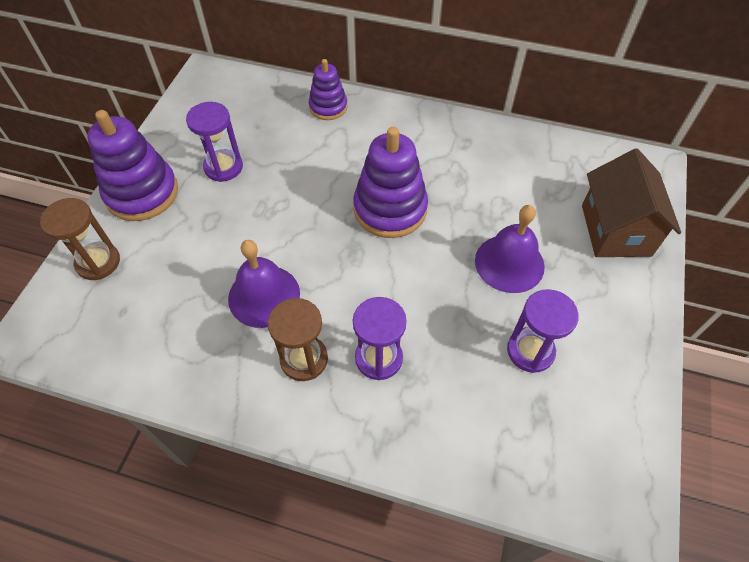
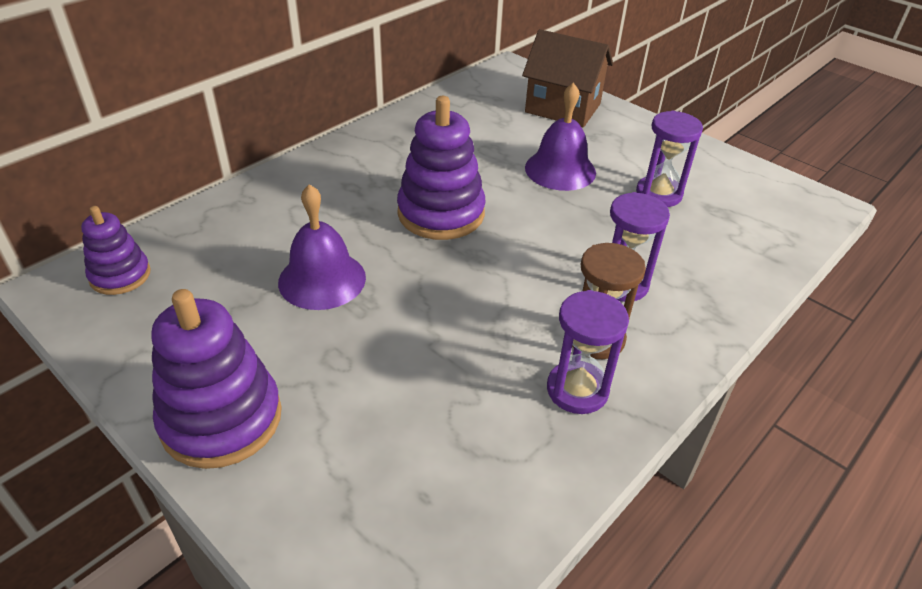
camera: 65 degrees left, 15 degrees down
brown hourglass [40,198,120,280] -> none
purple hourglass [186,102,243,182] -> purple hourglass moved to [547,290,629,414]
purple bell [228,240,300,328] -> purple bell moved to [278,184,366,310]
purple stacking toy [309,59,348,120] -> purple stacking toy moved to [81,206,151,295]

